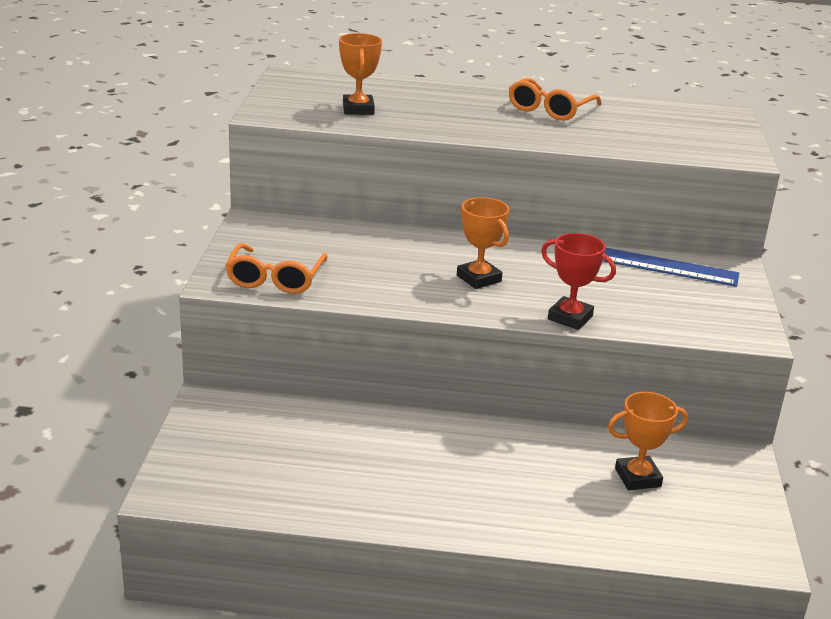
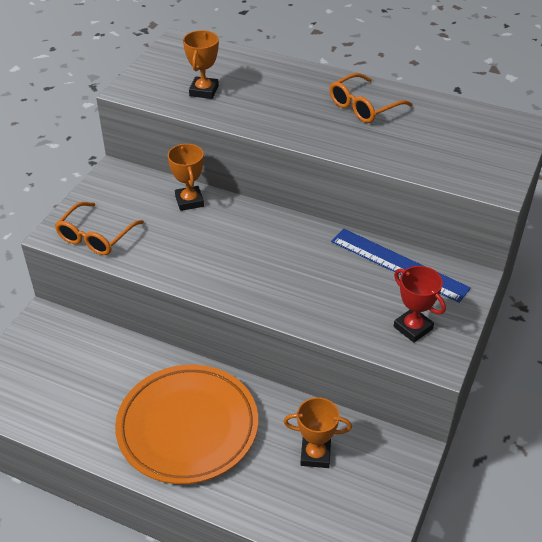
camera: 20 degrees right, 15 degrees up
orange trophy [457,197,509,289] -> orange trophy moved to [168,144,204,211]
red trophy [541,233,616,330] -> red trophy moved to [394,266,446,343]
none -> orange plate [115,365,258,484]

